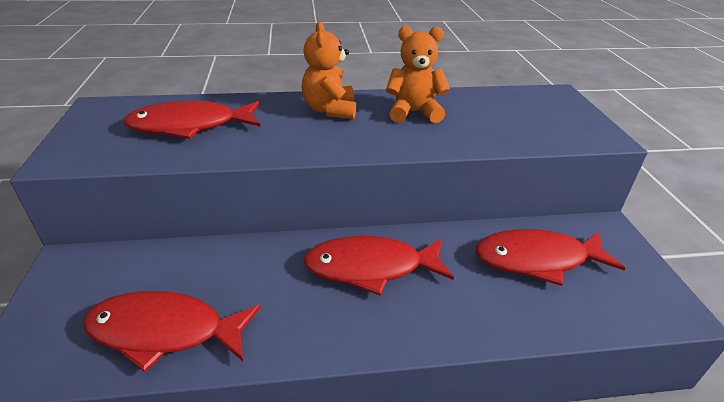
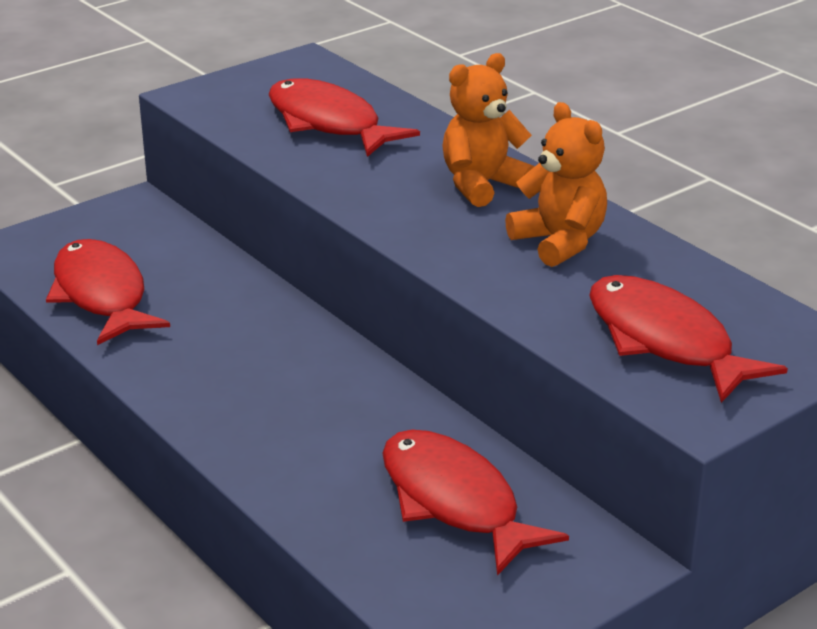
camera: 60 degrees right, 5 degrees down
red fish [303,236,454,296] -> red fish moved to [589,275,788,403]

